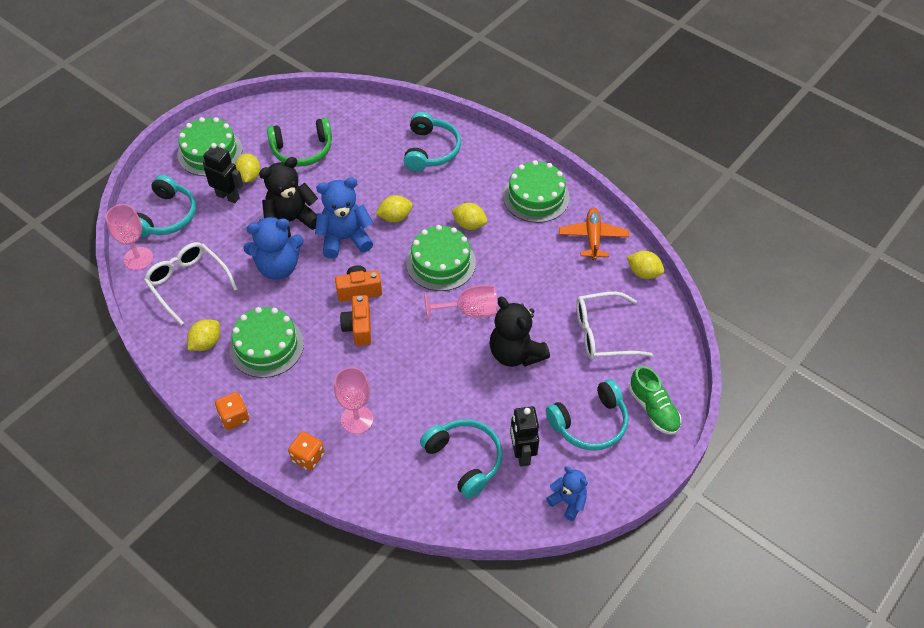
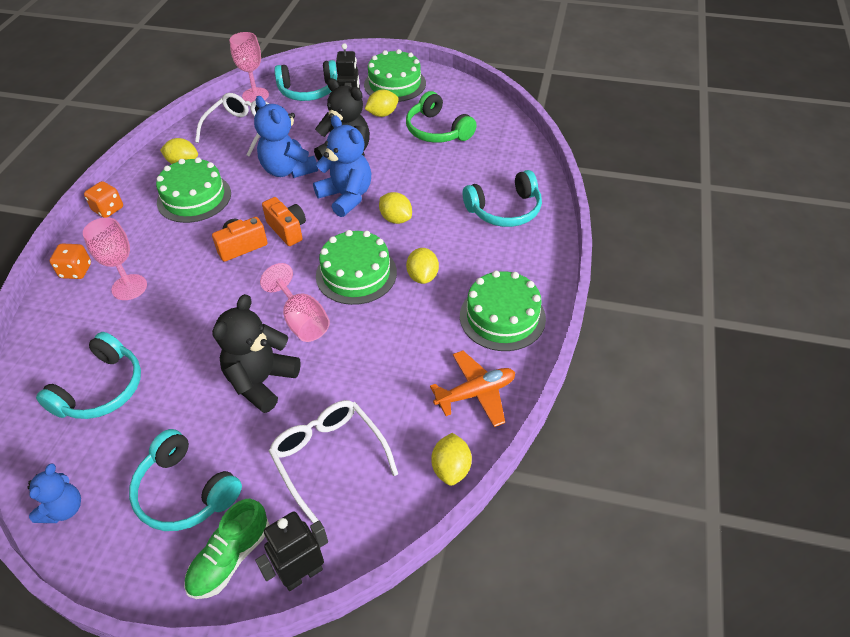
camera: 65 degrees right, 5 degrees down
black robot [510,406,539,467] -> black robot moved to [255,511,328,591]

